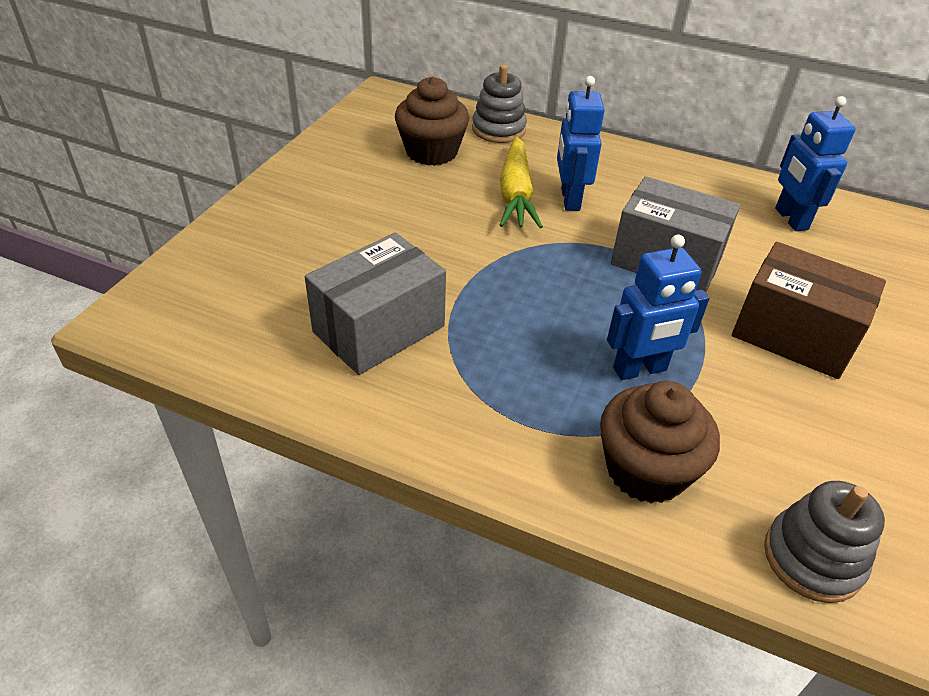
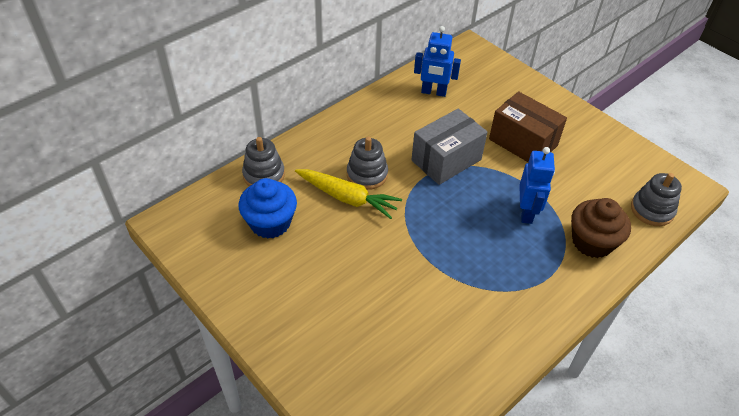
camera: 65 degrees left, 5 degrees up
grey box [305,232,446,375] -> none
brown cupcake [395,77,469,166] -> blue cupcake [239,178,297,239]
blue robot [557,76,605,211] -> grey stacking toy [347,137,388,190]
brown box [732,242,886,379] -> brown box turned 75 degrees clockwise [489,91,567,162]

